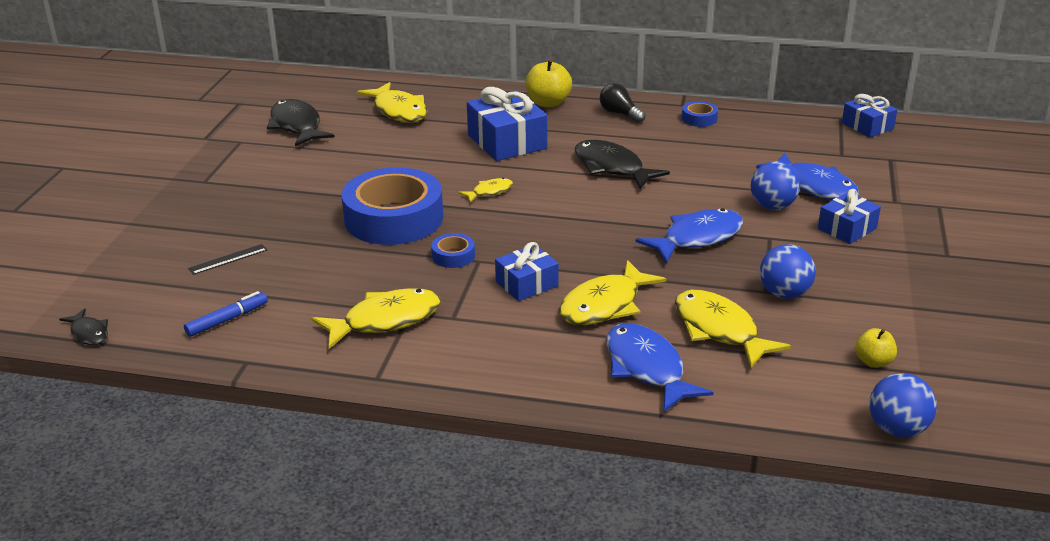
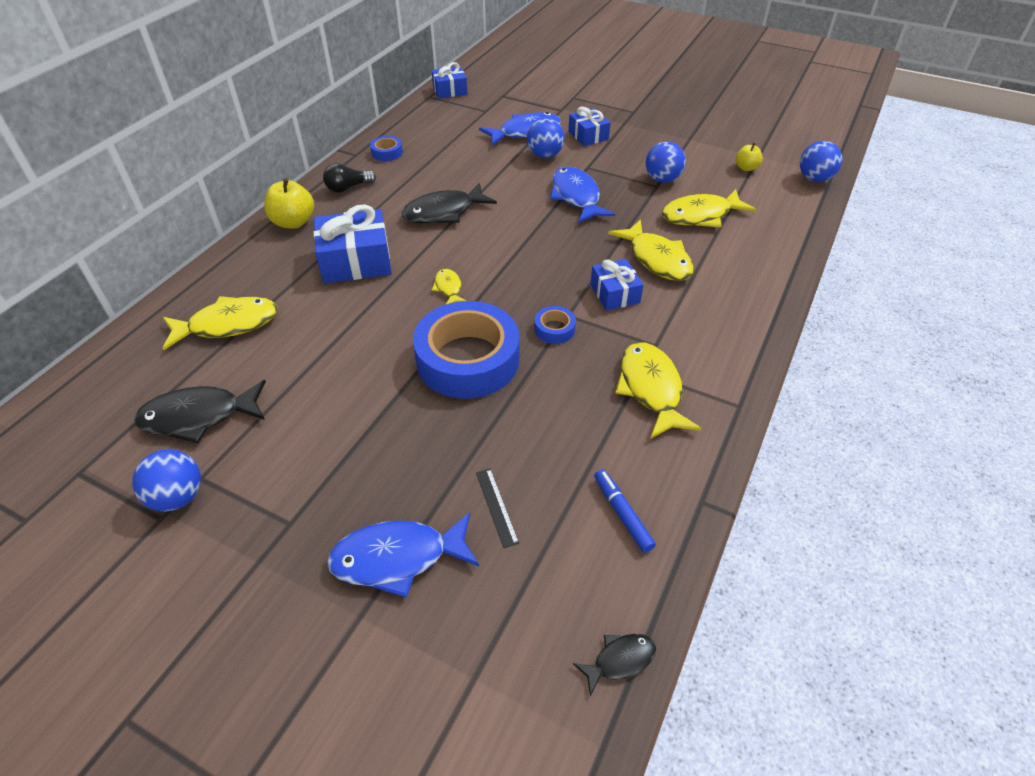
camera: 75 degrees left, 15 degrees up
blue fish [606,323,713,412] -> blue fish moved to [327,512,479,598]
none -> blue ball [132,449,201,512]

